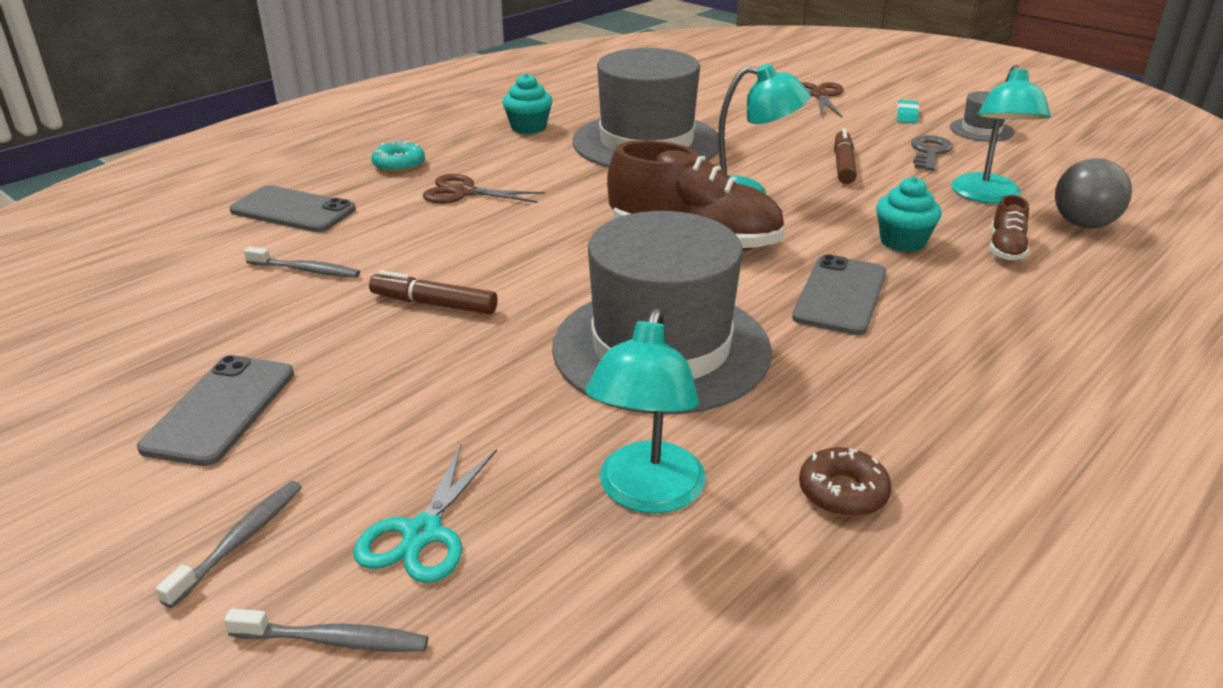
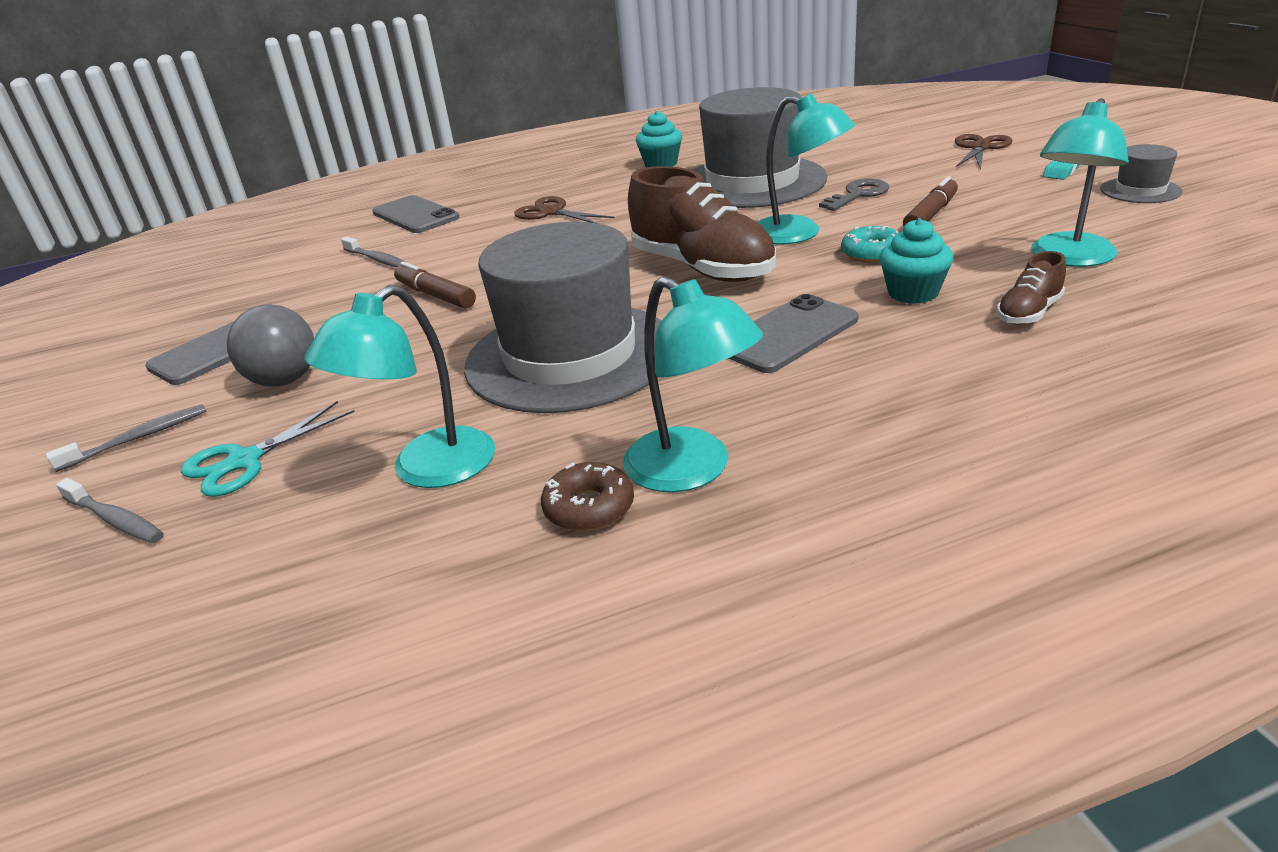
camera: 30 degrees right, 0 degrees up
turquoise donut [371,141,425,173] -> turquoise donut moved to [841,226,899,263]
grey key [911,135,953,171] -> grey key moved to [819,179,889,211]
grey ball [1055,158,1132,228] -> grey ball moved to [227,304,314,387]
none -> turquoise lamp [623,276,763,492]

